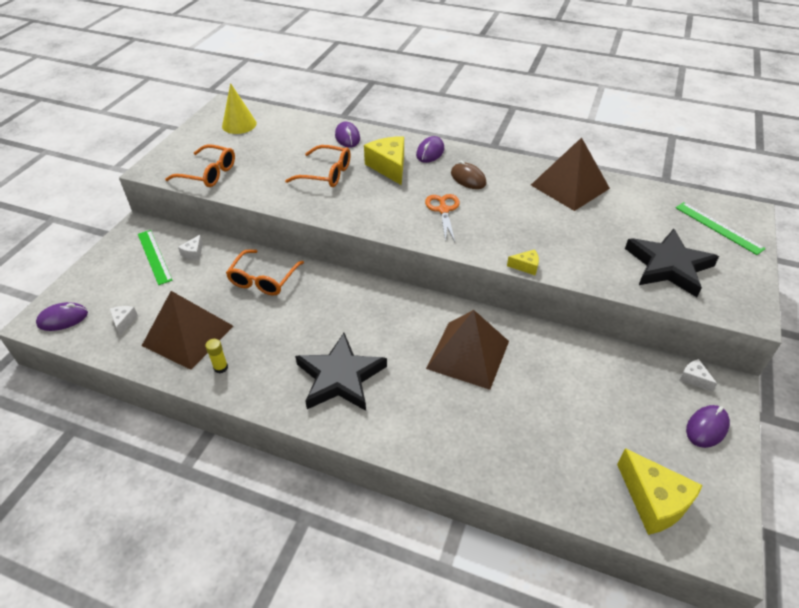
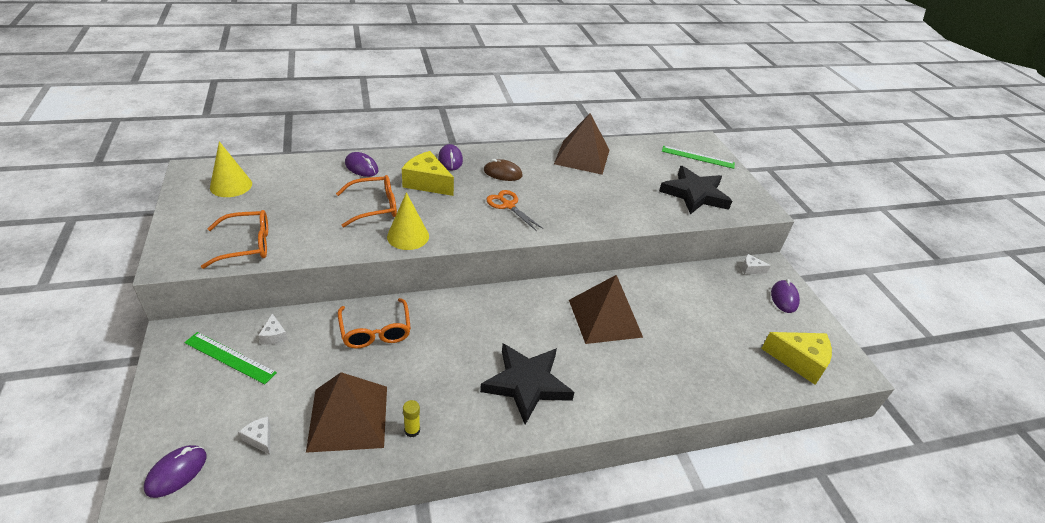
camera: 40 degrees left, 5 degrees down
yellow cheese [507,249,539,275] -> none
none -> yellow cone [387,192,429,250]

